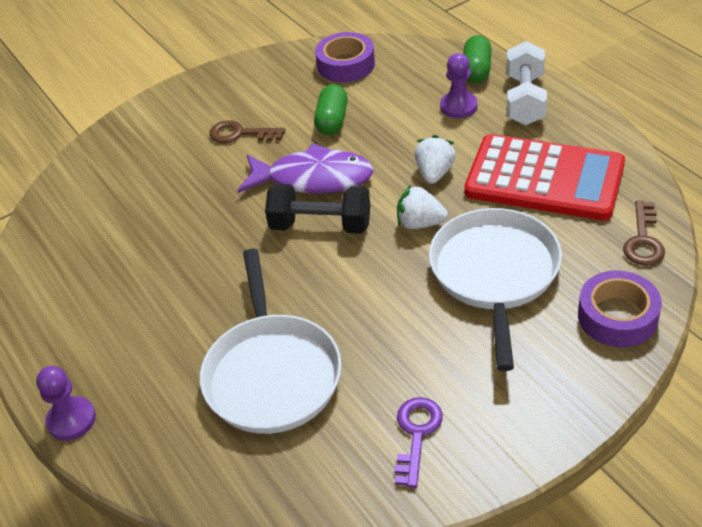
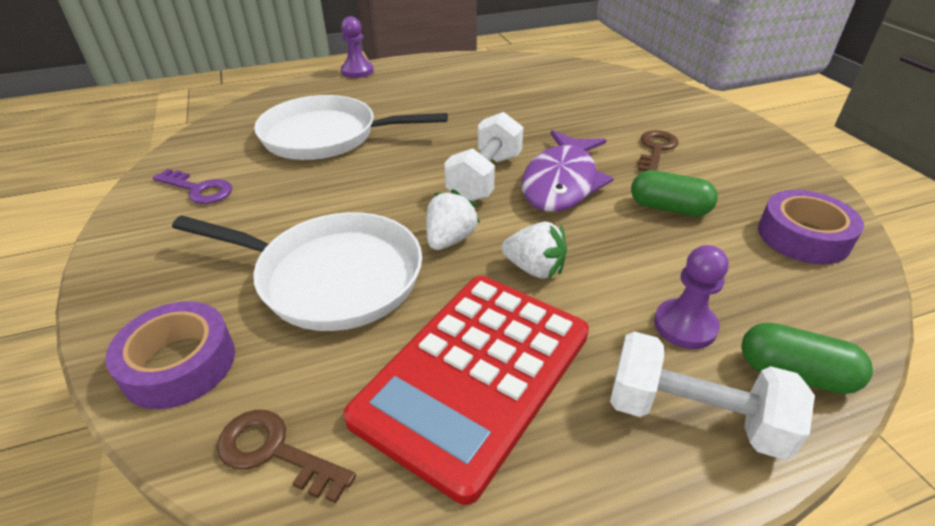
camera: 100 degrees right, 5 degrees down
black dumbbell [265,184,370,234] -> white dumbbell [444,112,524,201]

